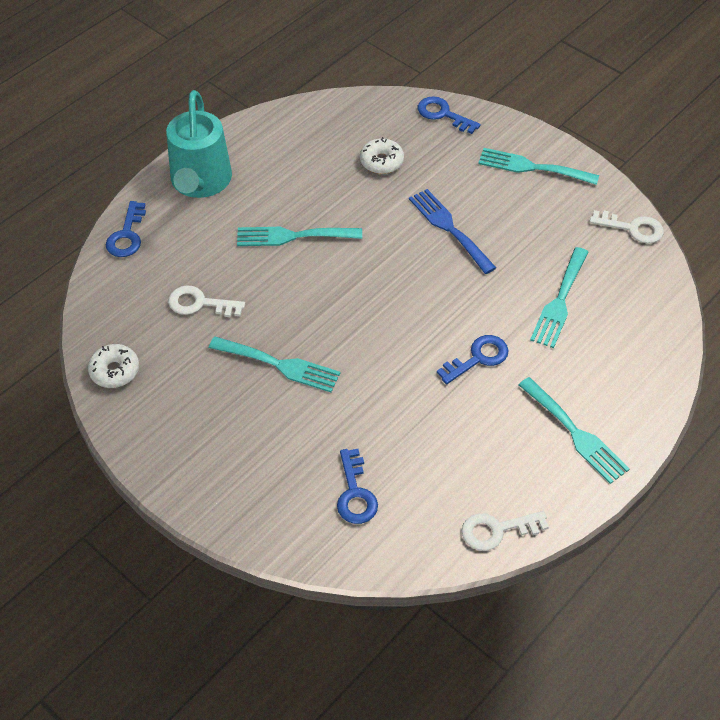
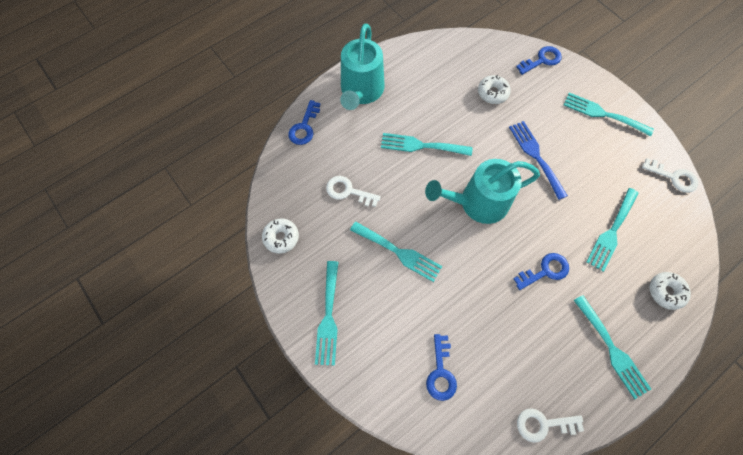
camera: 10 degrees right, 15 degrees up
blue key [418,96,481,134] -> blue key turned 105 degrees clockwise [516,46,562,75]
none -> turquoise fork [315,261,338,366]
none -> turquoise watering can [425,159,540,224]
none -> white donut [650,272,691,310]

